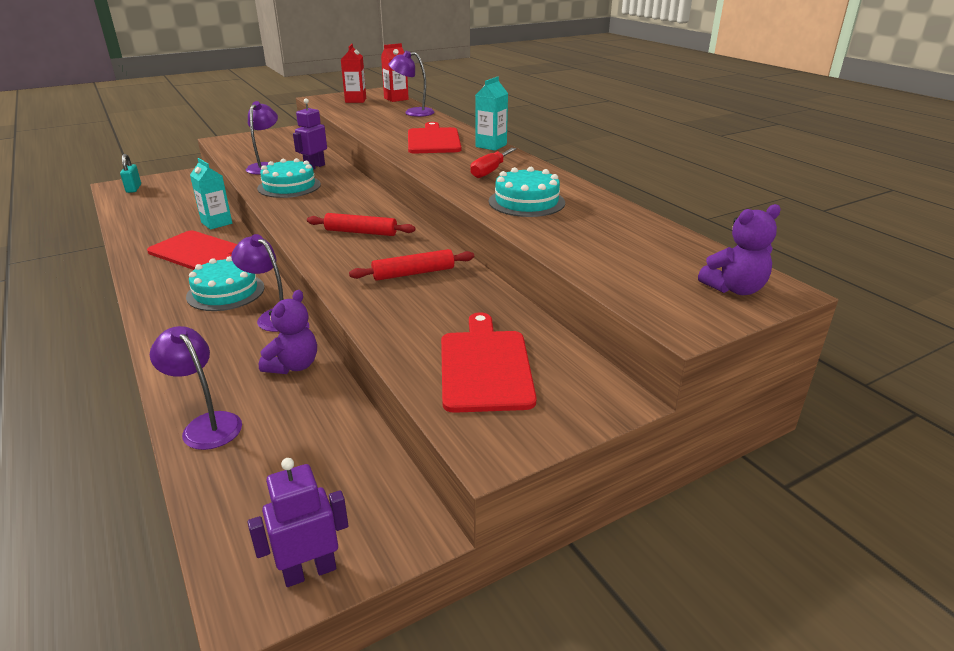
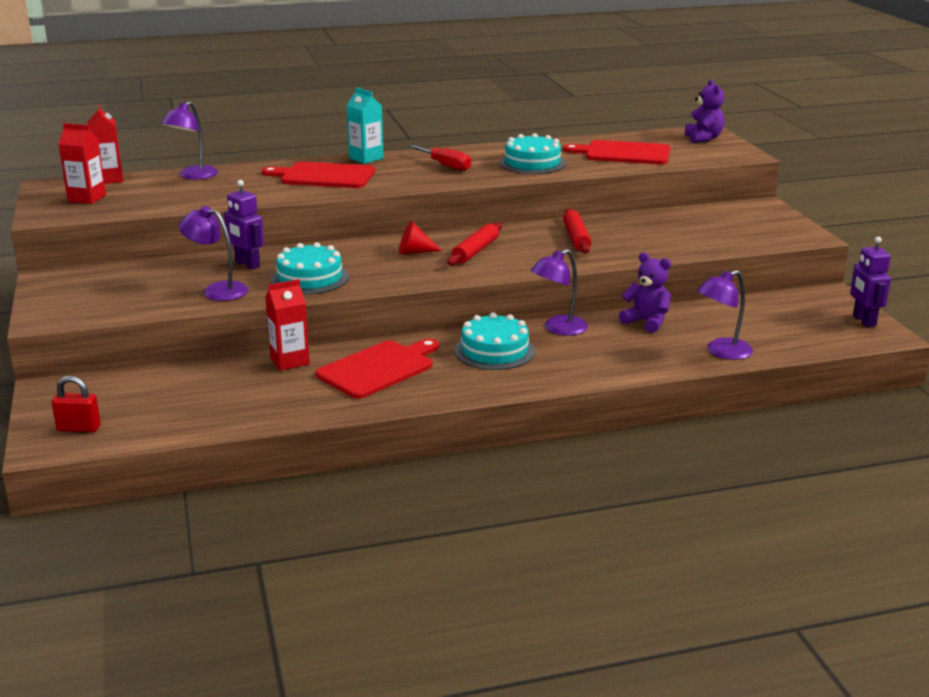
camera: 75 degrees left, 5 degrees down
turquoise padlock [120,154,141,193] -> red padlock [52,376,101,432]
turquoise carton [190,158,232,230] -> red carton [265,279,310,371]
red cutting board [441,312,537,413] -> red cutting board moved to [563,140,670,165]
none -> red cone [399,221,442,254]

